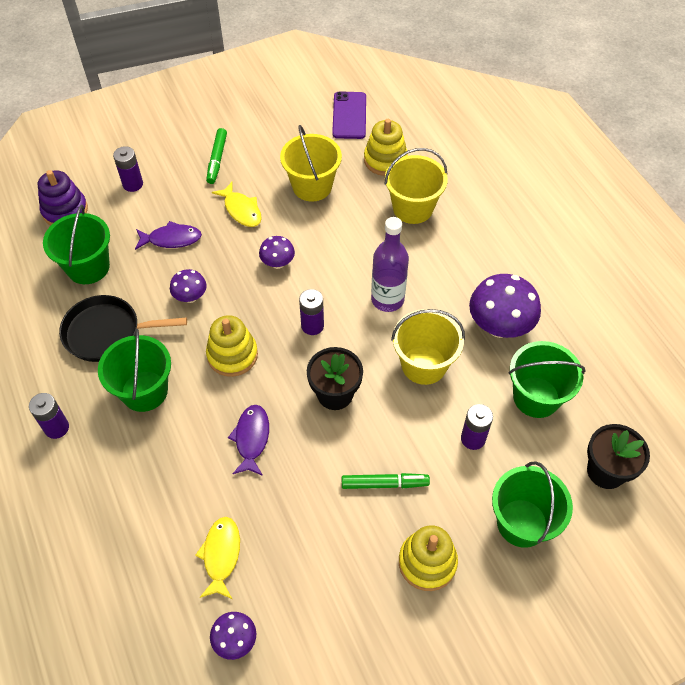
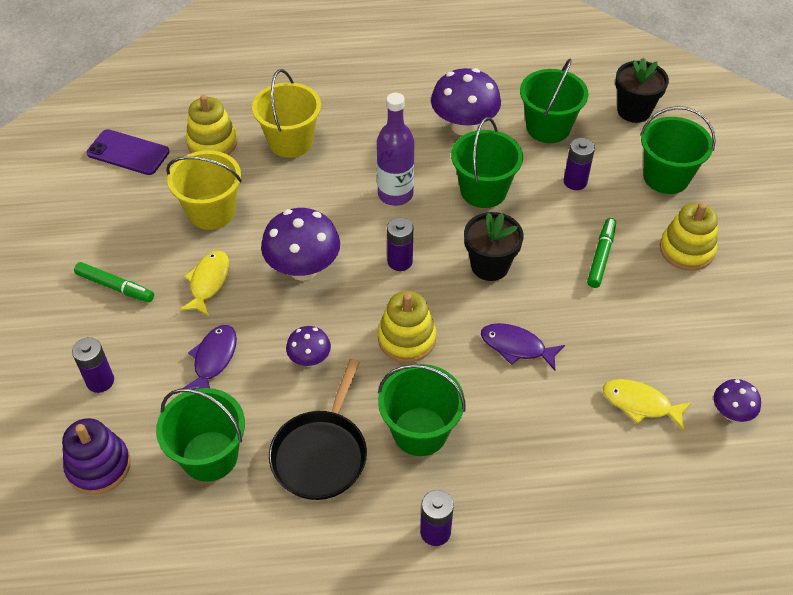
camera: 70 degrees left, 5 degrees down
yellow fish [212,182,262,227] -> yellow fish turned 60 degrees counterclockwise [179,251,230,316]
purple mushroom [259,236,295,269] -> purple mushroom [261,208,340,281], size x1.87
yellow bucket [391,309,465,385] -> green bucket [451,117,523,208]

